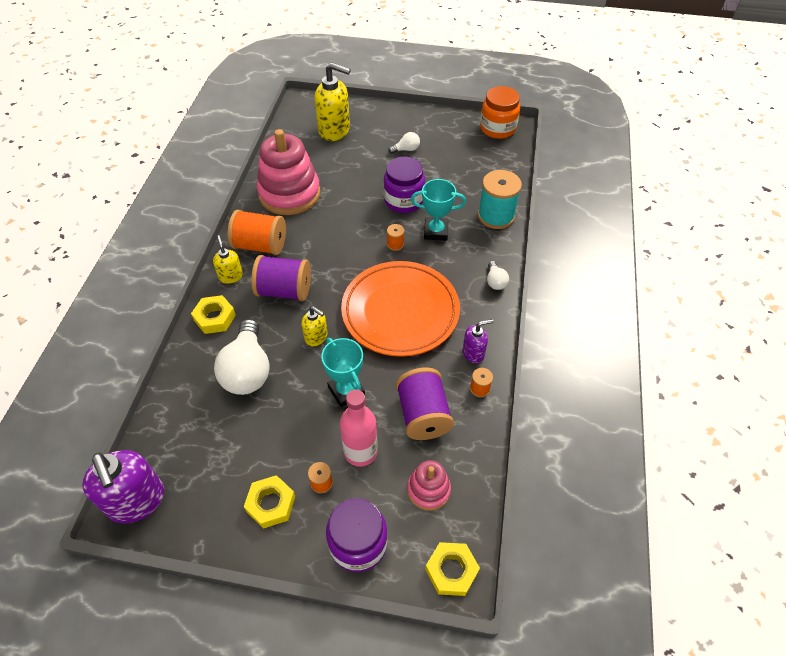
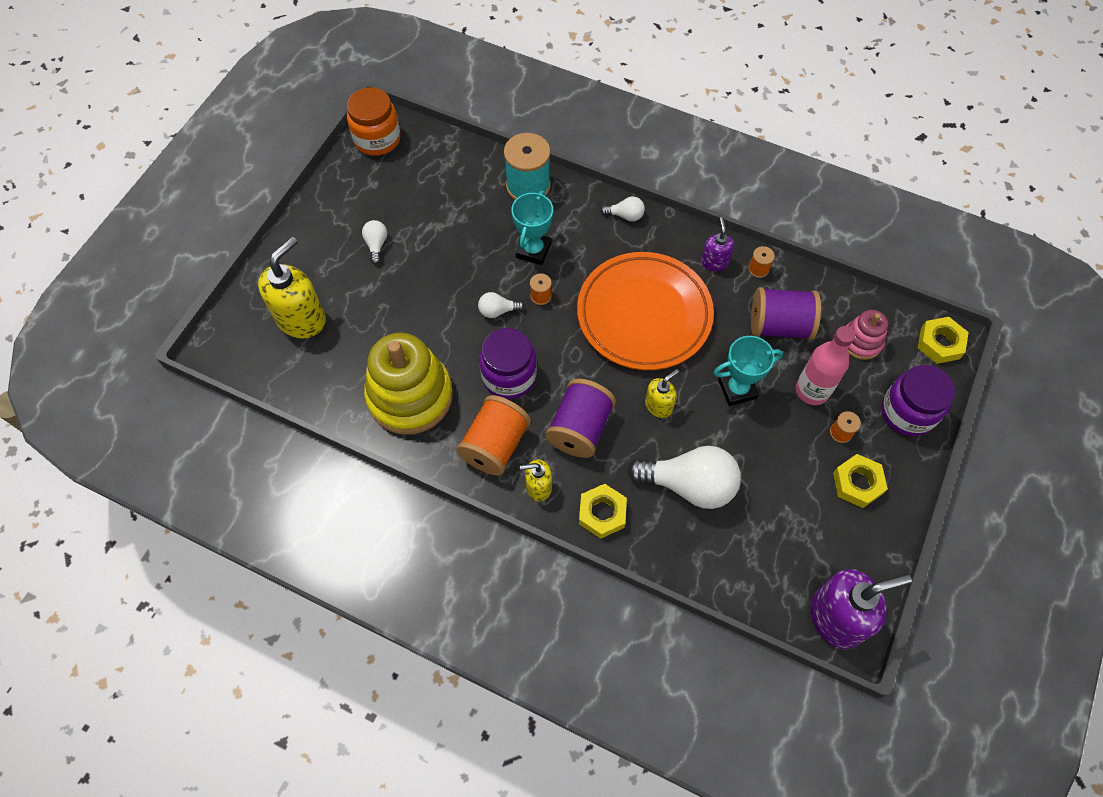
camera: 75 degrees left, 10 degrees up
pink stacking toy [257,129,320,215] -> yellow stacking toy [364,333,453,435]
purple jar [383,157,425,213] -> purple jar moved to [479,328,537,399]
none -> white light bulb [478,292,524,318]

